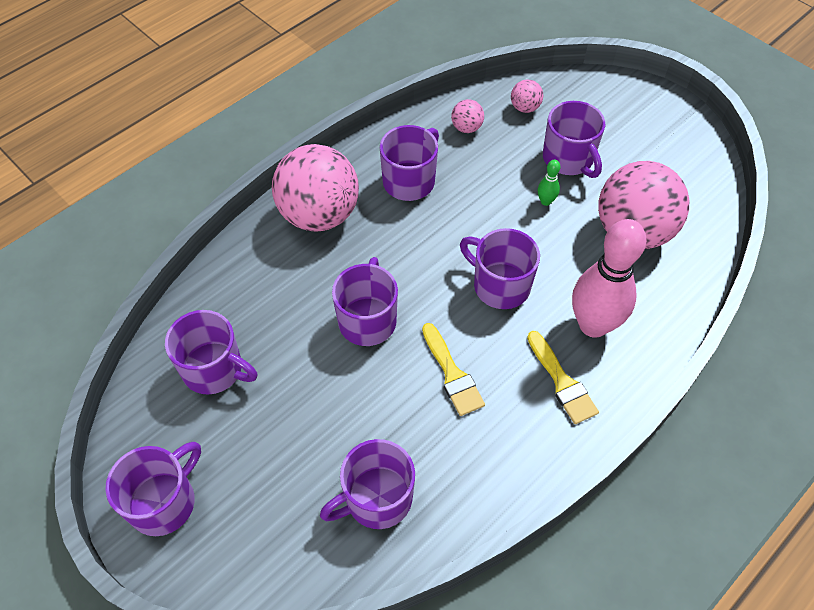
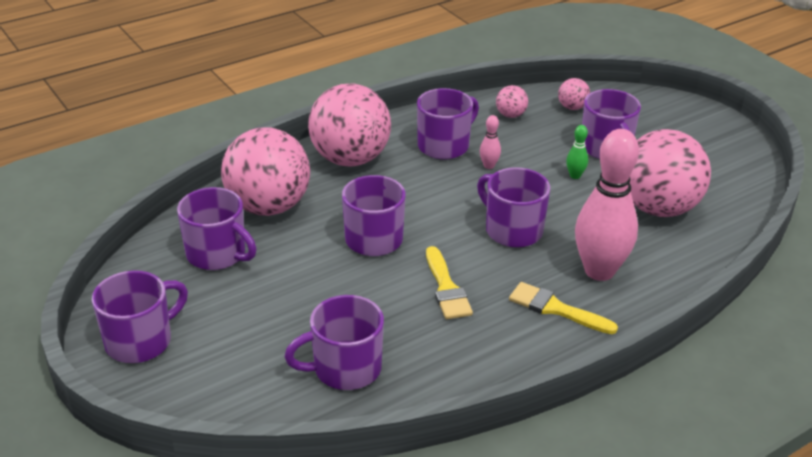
camera: 10 degrees right, 20 degrees down
yellow brush [527,331,599,424] -> yellow brush turned 135 degrees clockwise [509,282,618,334]
none -> pink ball [221,128,310,216]
none -> pink bowling pin [480,115,501,169]

